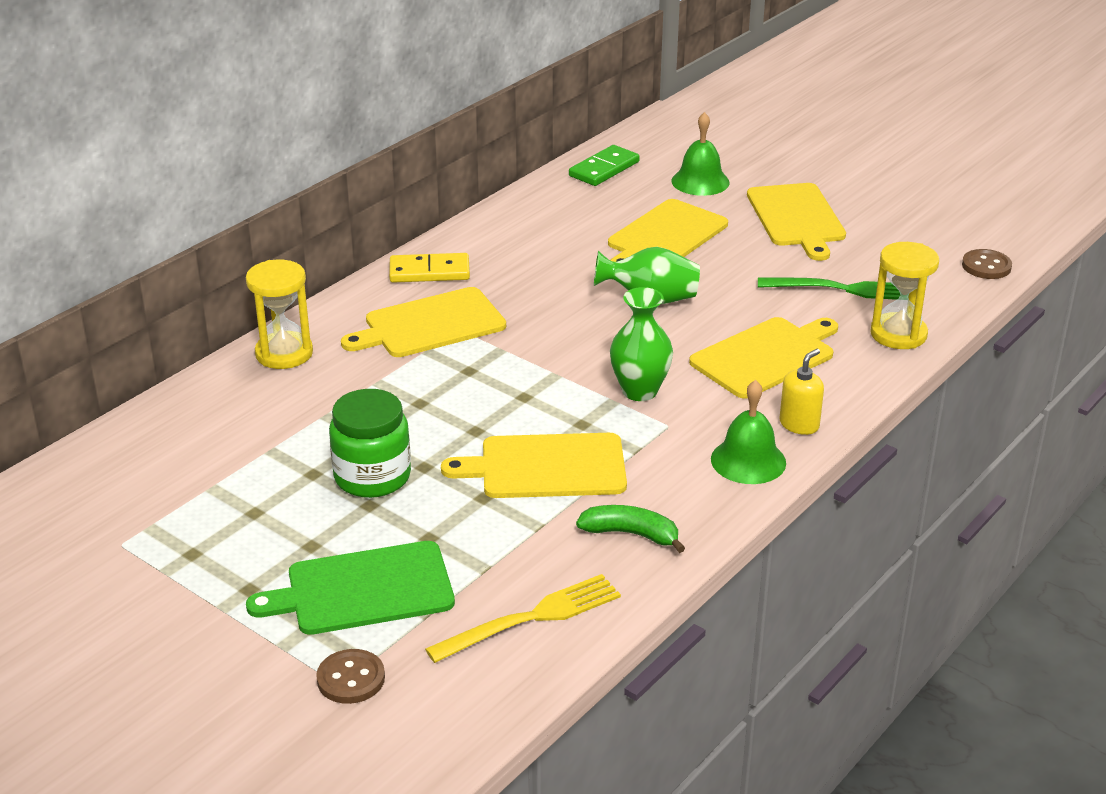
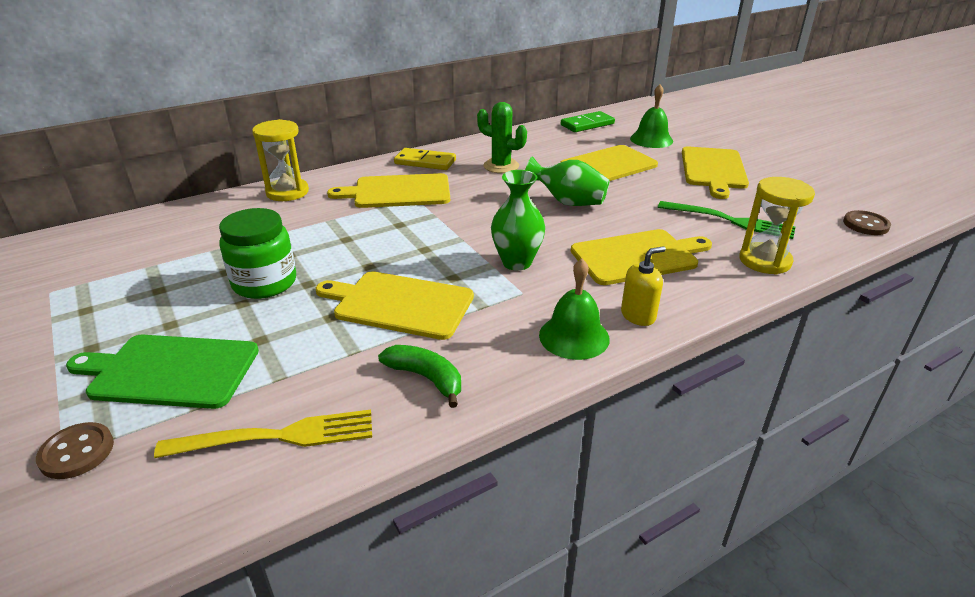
camera: 20 degrees right, 0 degrees up
none -> green cactus [477,102,527,173]

